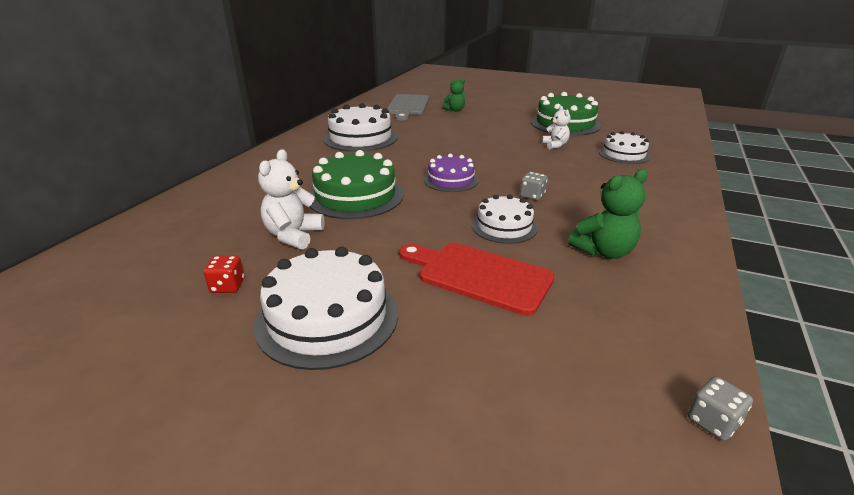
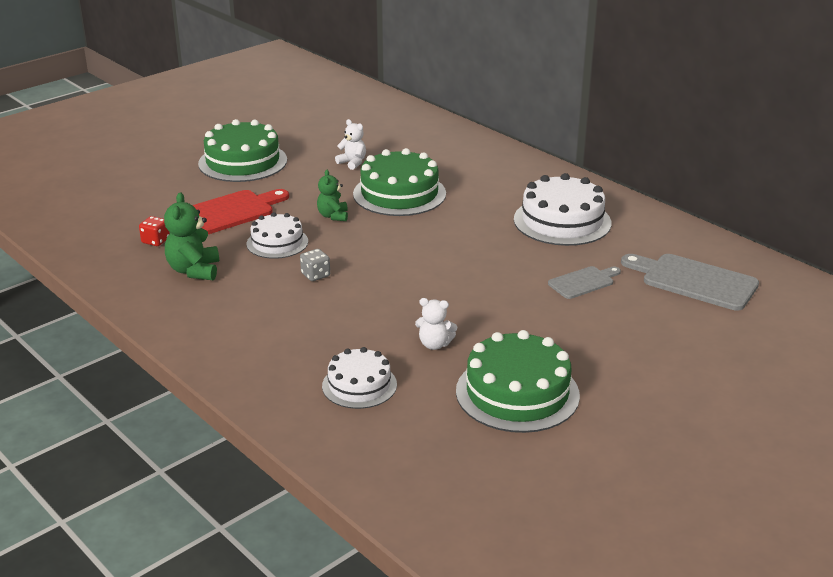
camera: 115 degrees right, 0 degrees up
red dice [204,256,244,293] -> red dice moved to [139,216,170,246]
white cake [254,247,398,370] -> green cake [198,119,287,182]
white teddy bear [258,149,324,250] -> white teddy bear [335,119,366,170], size x0.65
purple cake [424,154,479,192] -> none
green teddy bear [442,78,465,112] -> green teddy bear moved to [317,169,348,221]
grey dice [688,376,753,441] -> none
none -> grey cutting board [548,266,621,299]

